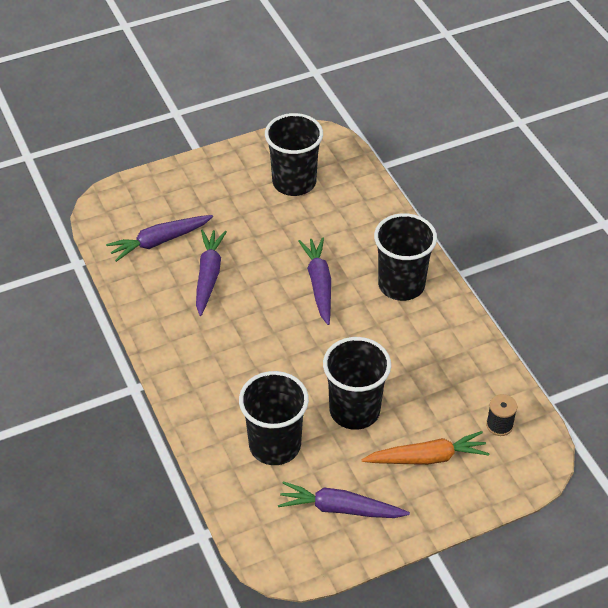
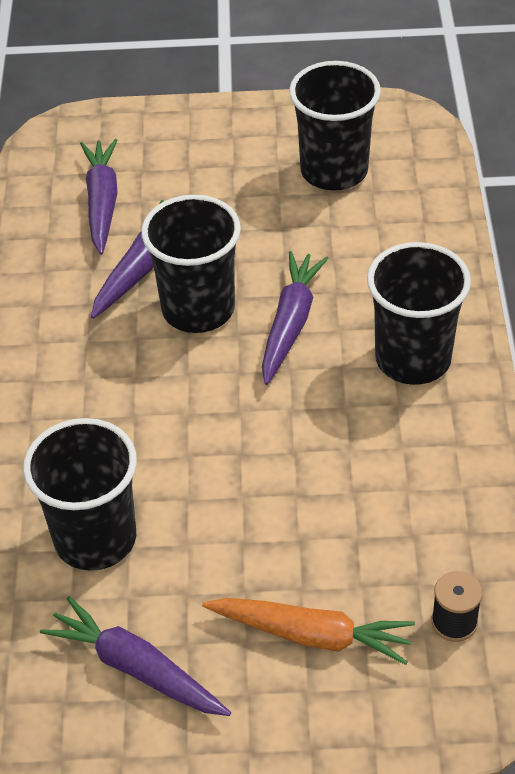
camera: 25 degrees right, 0 degrees up
purple carrot [106,215,213,262] -> purple carrot turned 90 degrees clockwise [80,139,118,255]
black cup [323,337,391,430] -> black cup moved to [141,195,241,333]

